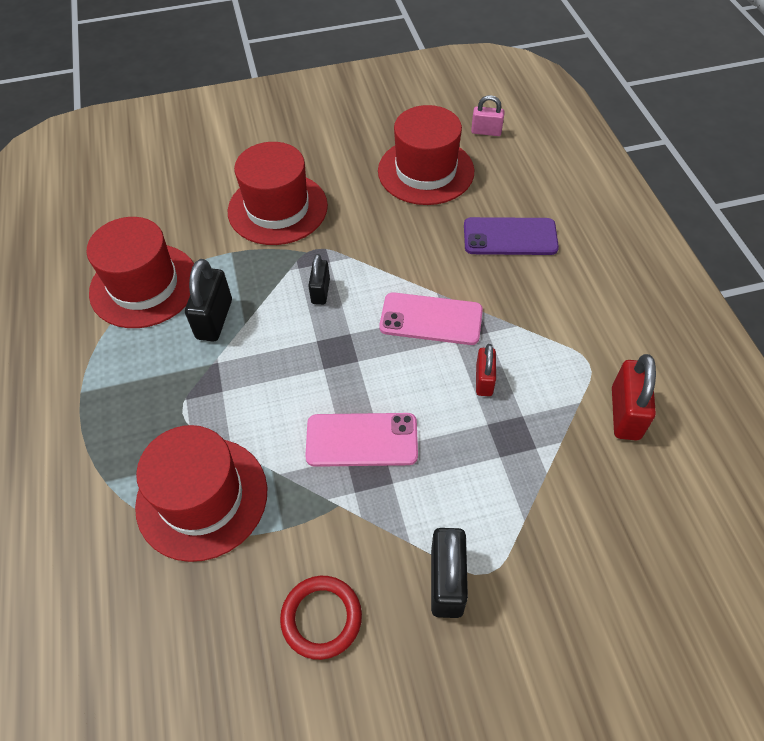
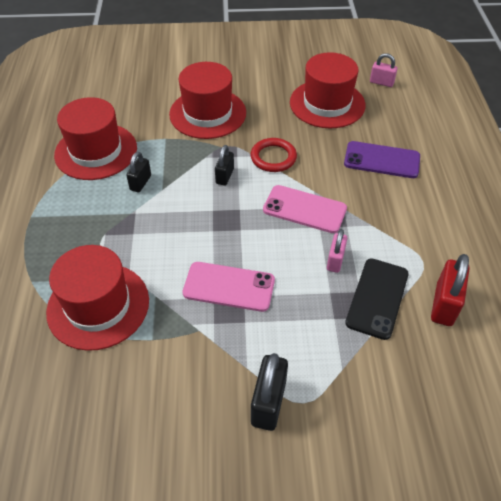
camera: 10 degrees right, 5 degrees down
black padlock [185,259,232,342] -> black padlock [126,152,151,192], size x0.63
red ring [280,576,362,660] -> red ring moved to [251,138,297,172]
red padlock [476,344,496,396] -> pink padlock [327,229,347,273]
none -> black phone [345,258,409,340]

